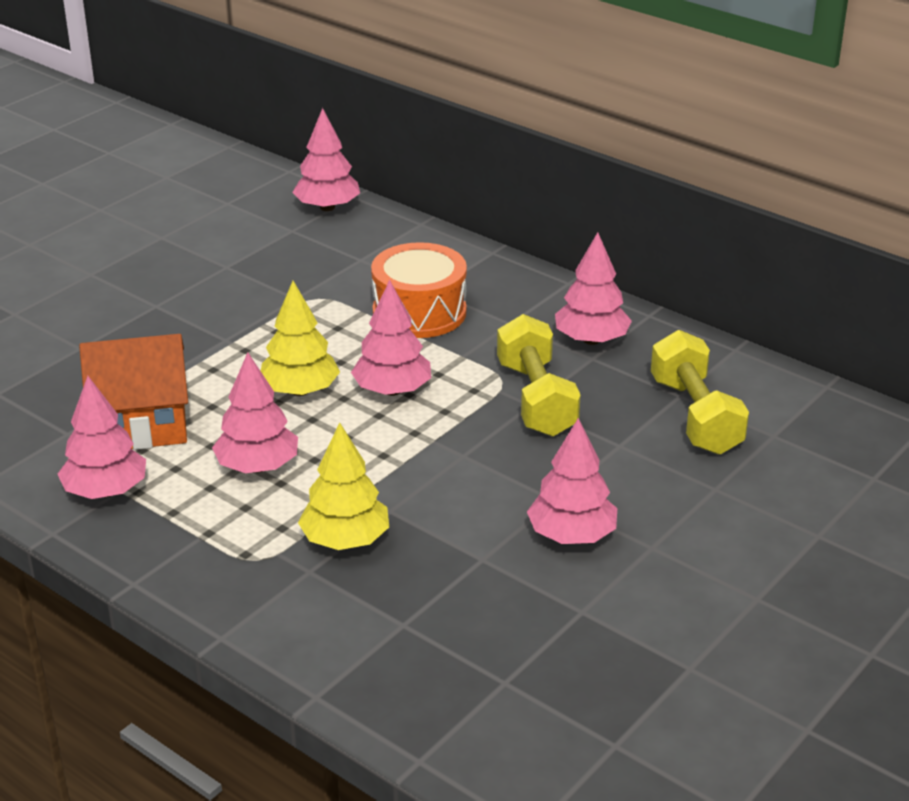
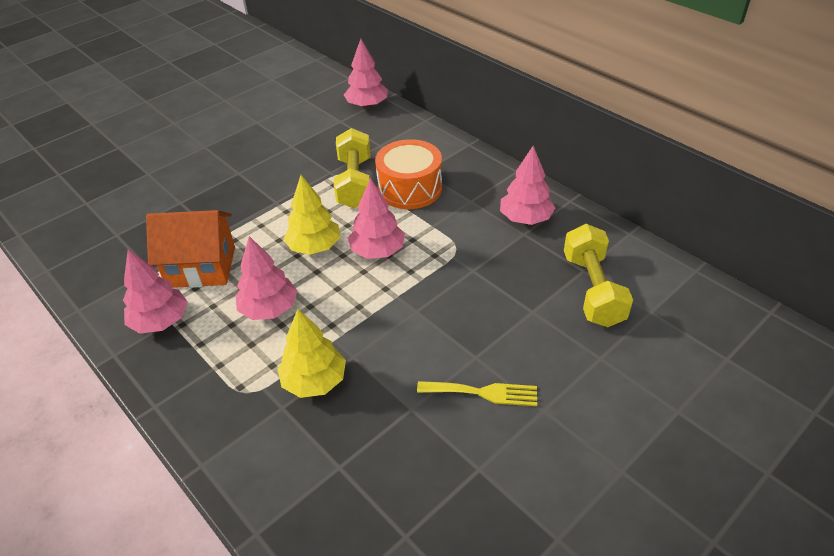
camera: 10 degrees right, 10 degrees up
yellow dumbbell [497,314,581,436] -> yellow dumbbell moved to [334,128,370,208]
pink tree [527,418,617,544] -> yellow fork [417,381,537,406]

